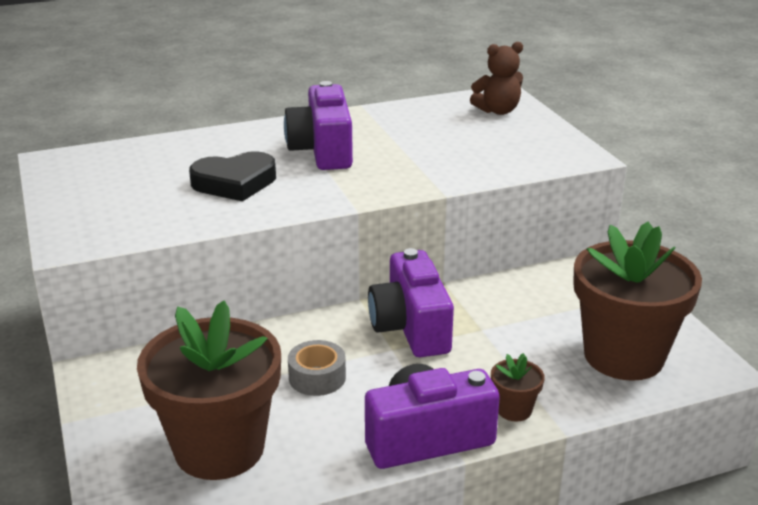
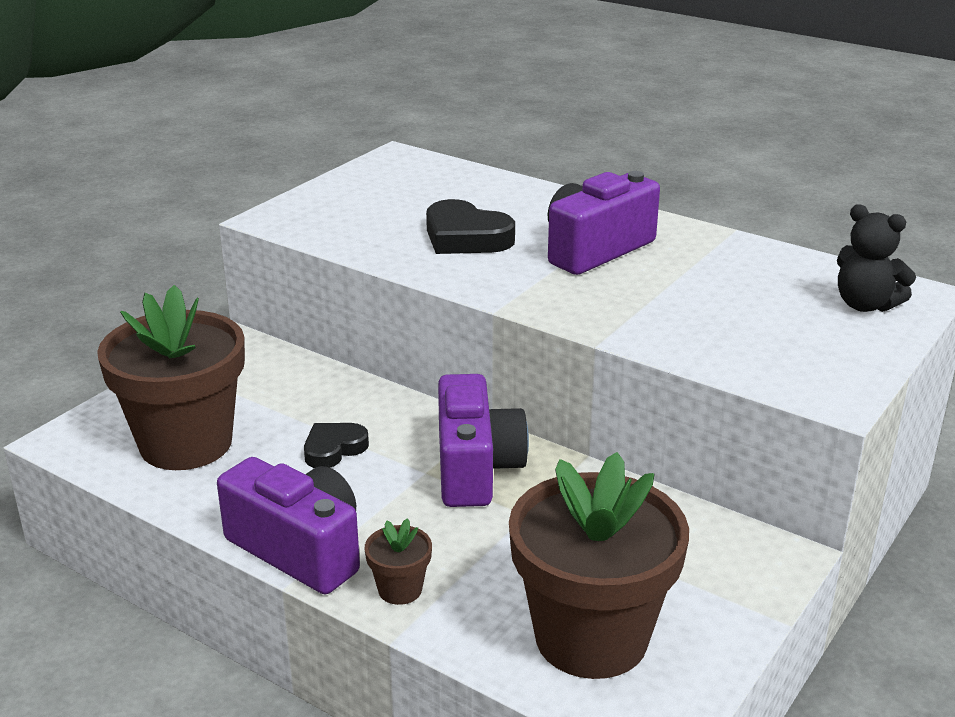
camera: 55 degrees right, 0 degrees up
grey tape [288,340,346,396] -> black heart [304,423,369,468]
purple camera [368,248,454,357] -> purple camera turned 135 degrees clockwise [438,374,529,507]
brown teddy bear [470,42,523,115] -> black teddy bear [837,205,916,312]

